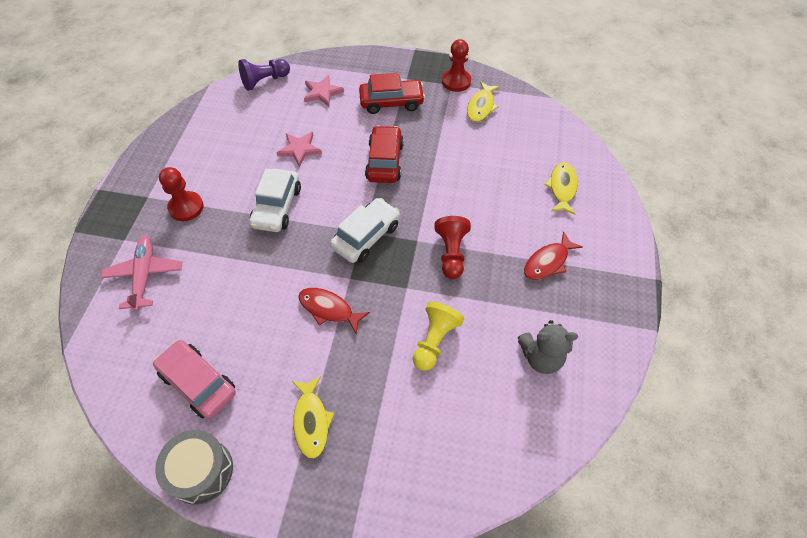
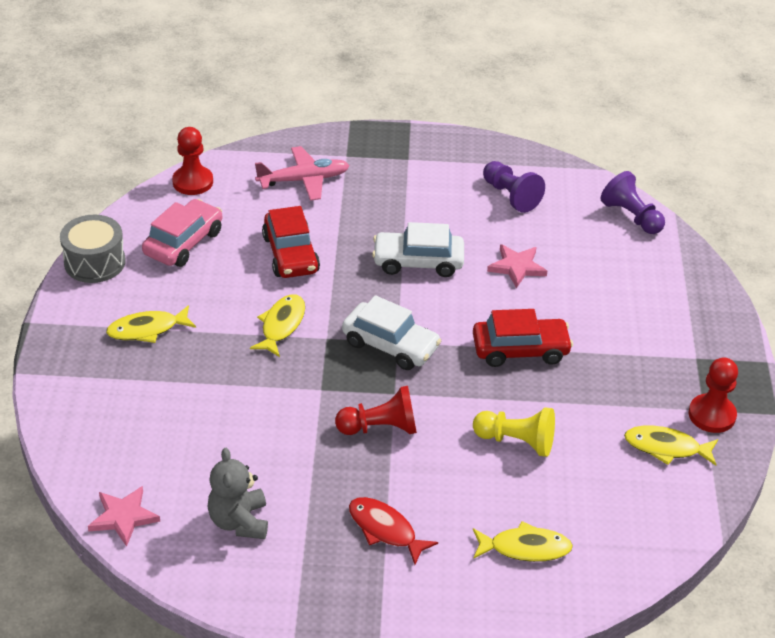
camera: 80 degrees right, 15 degrees down
red pawn [159,167,204,221] -> red pawn moved to [172,127,213,195]
red fish [298,288,370,334] -> yellow fish [250,294,305,357]
pink star [304,75,344,107] -> pink star moved to [88,486,160,547]
red car [359,73,425,114] -> red car moved to [262,206,320,278]
yellow pawn [413,302,464,371] -> yellow pawn moved to [473,407,555,457]
none -> purple pawn [483,161,545,213]

